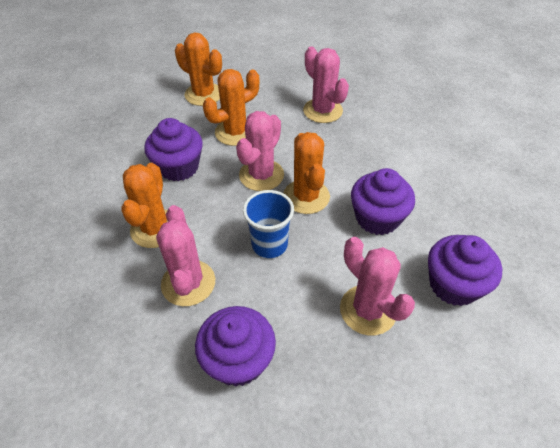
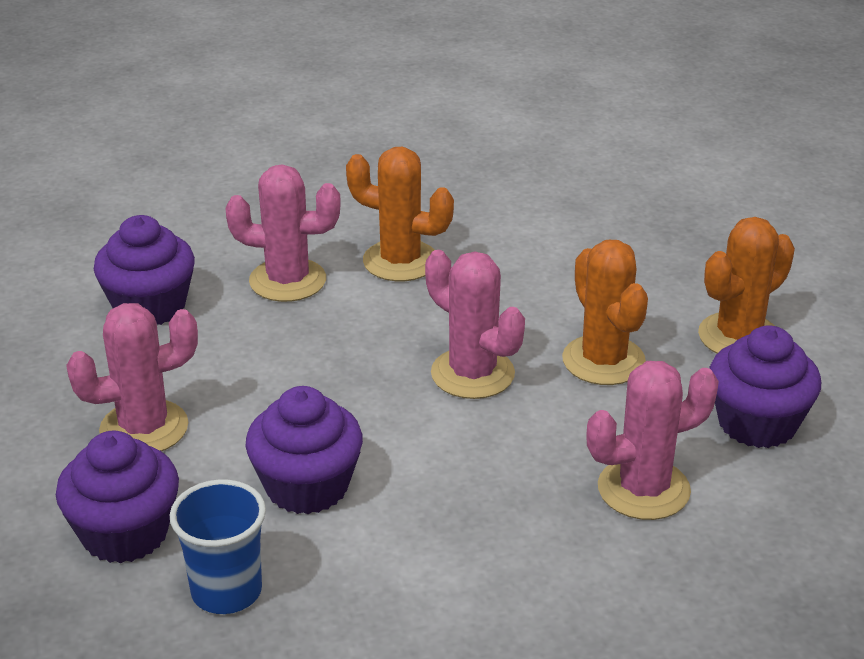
camera: 105 degrees right, 15 degrees down
purple cupcake [144,118,203,181] -> purple cupcake moved to [709,326,821,448]
blue cup [243,190,294,258] -> blue cup moved to [170,479,266,614]
orange cactus [284,132,330,214] -> none

